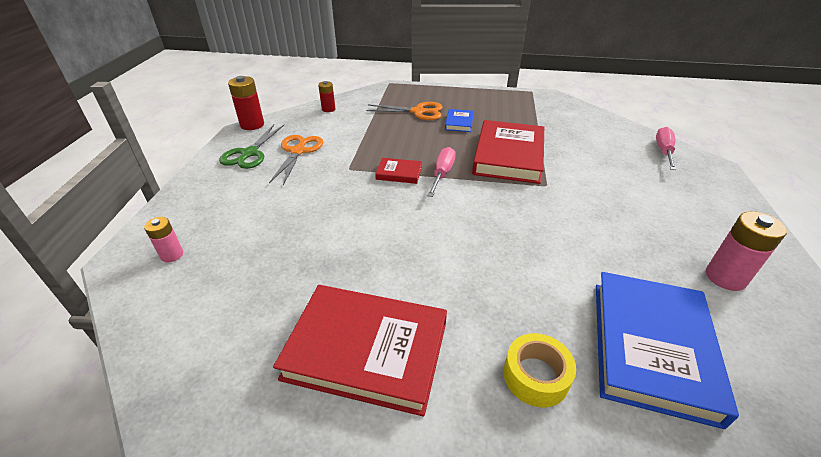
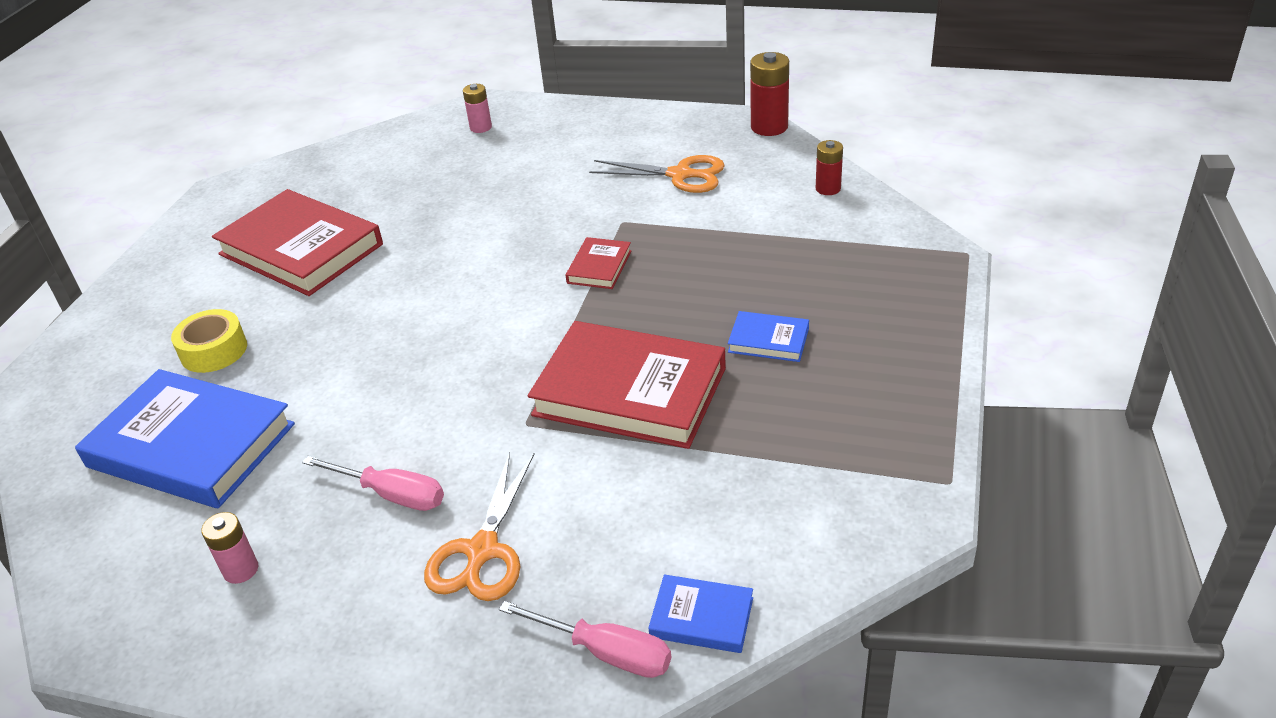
camera: 100 degrees right, 0 degrees up
green scissors [219,124,284,169] -> none
red book [273,285,447,416] -> red book turned 75 degrees counterclockwise [212,189,383,296]
orange scissors [366,102,442,120] -> orange scissors moved to [424,452,534,601]
pink screwdriver [427,147,456,197] -> pink screwdriver moved to [302,456,444,511]
pink battery [706,211,787,291] -> pink battery [201,512,258,584], size x0.62
none -> blue book [648,574,753,653]

